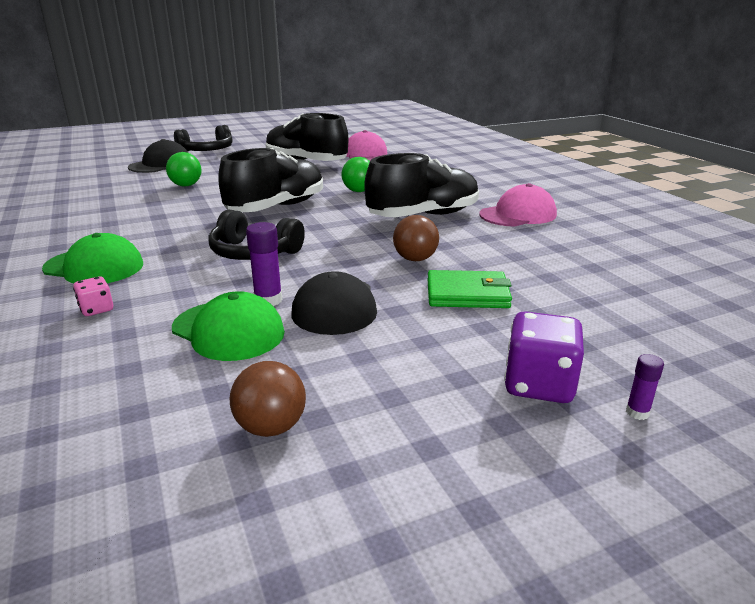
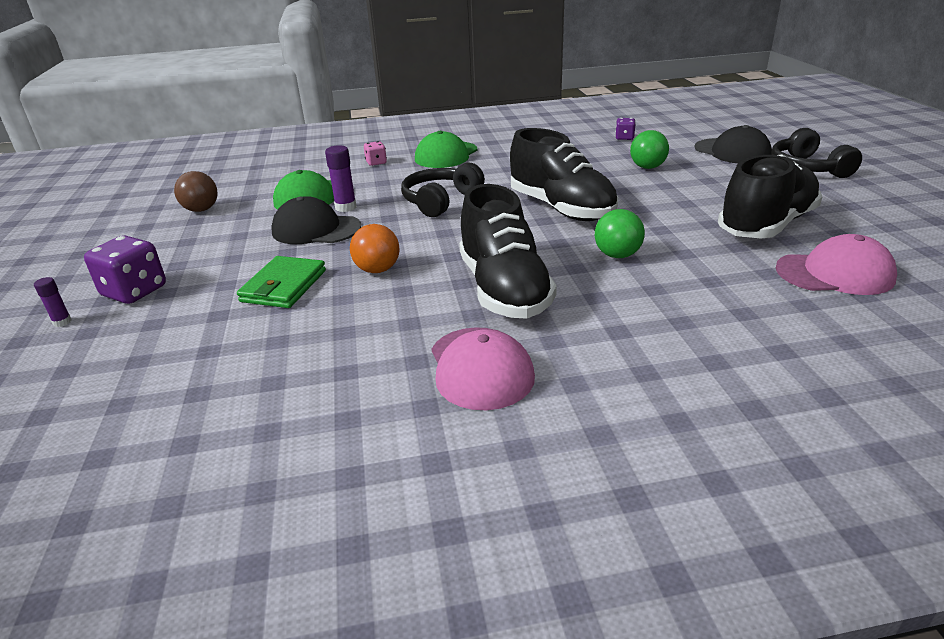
camera: 105 degrees right, 5 degrees up
brown ball [393,215,439,261] -> orange ball [350,224,399,273]
none -> purple dice [615,118,636,140]

